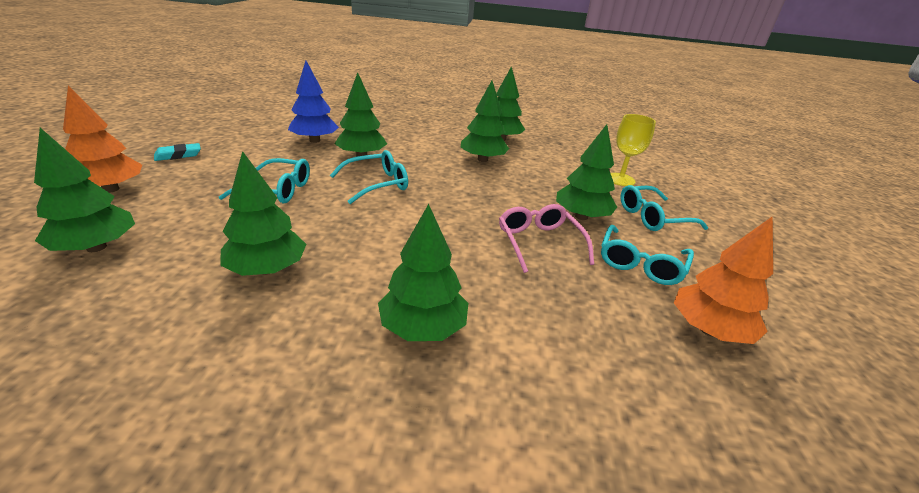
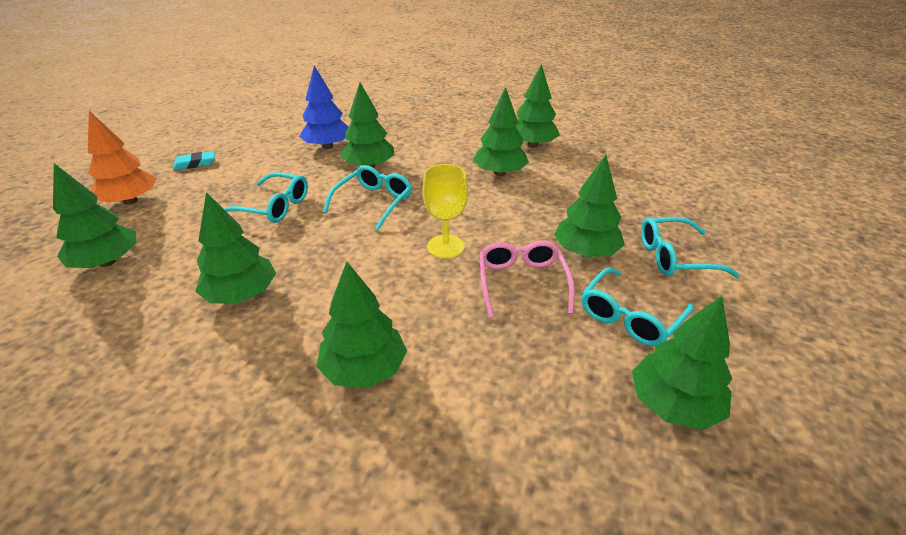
camera: 15 degrees right, 5 degrees up
turquoise glasses [330,150,408,204] -> turquoise glasses turned 45 degrees counterclockwise [323,165,412,230]
yellow goblet [611,114,656,186] -> yellow goblet moved to [422,164,468,258]
orange tree [674,216,773,344] -> green tree [632,296,732,430]

